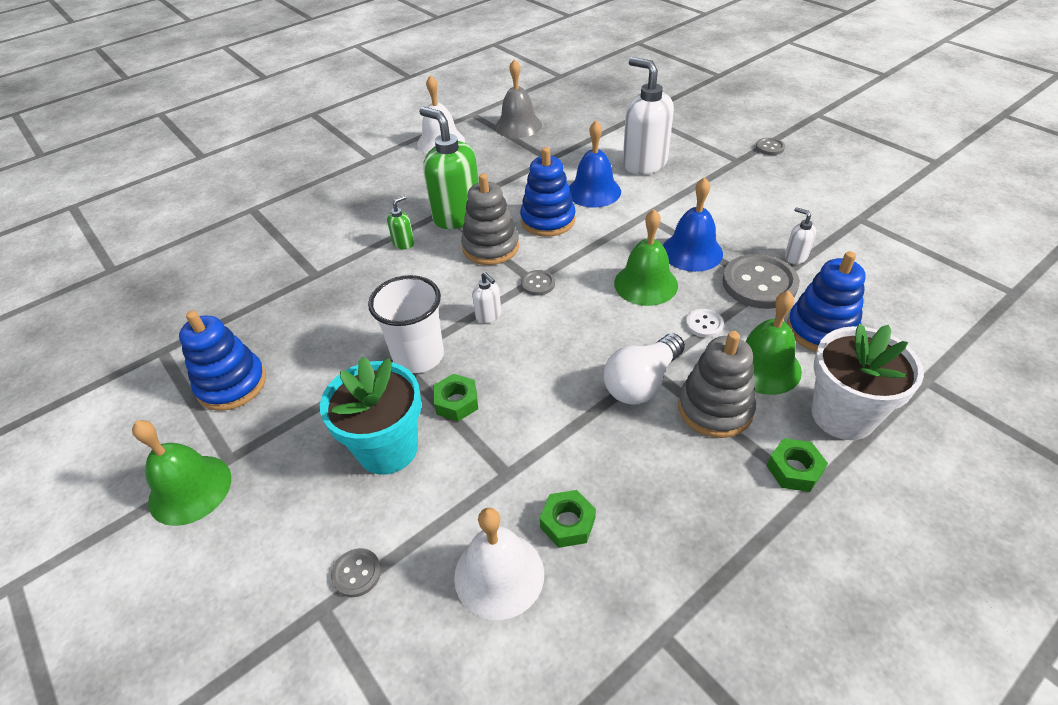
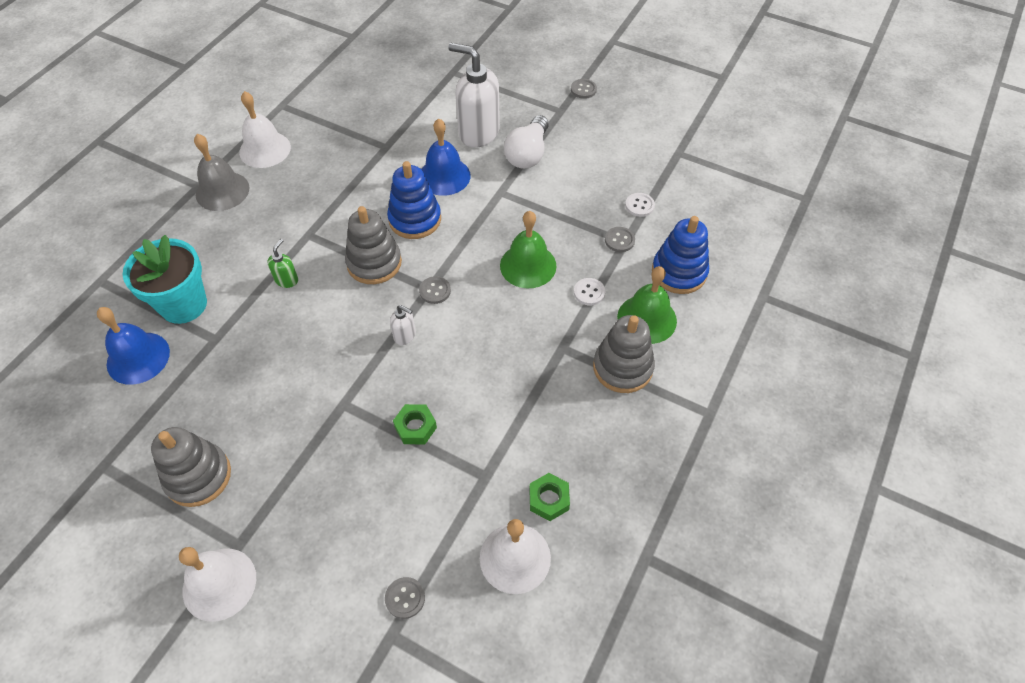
camera: 25 degrees left, 10 degrees up
green bell [132,420,231,526] -> white bell [179,547,256,622]
blue stacking toy [179,311,266,411] -> grey stacking toy [151,427,231,507]
turquoise flower pot [320,356,421,475] -> turquoise flower pot moved to [122,235,207,324]
white cup [368,275,444,373] -> none
green soap dispenser [419,107,479,229] -> none
grey bell [495,59,542,138] -> grey bell moved to [194,134,250,211]
white light bulb [604,333,685,405] -> white light bulb moved to [504,115,549,169]
blue bell [663,177,723,272] -> blue bell moved to [97,307,170,385]
grey button [723,254,800,309] -> grey button [605,227,635,252], size x0.48
green nut [767,438,828,492] -> none
white soap dispenser [785,207,816,264] -> white button [625,193,655,217]
white flower pot [812,324,924,440] -> none

